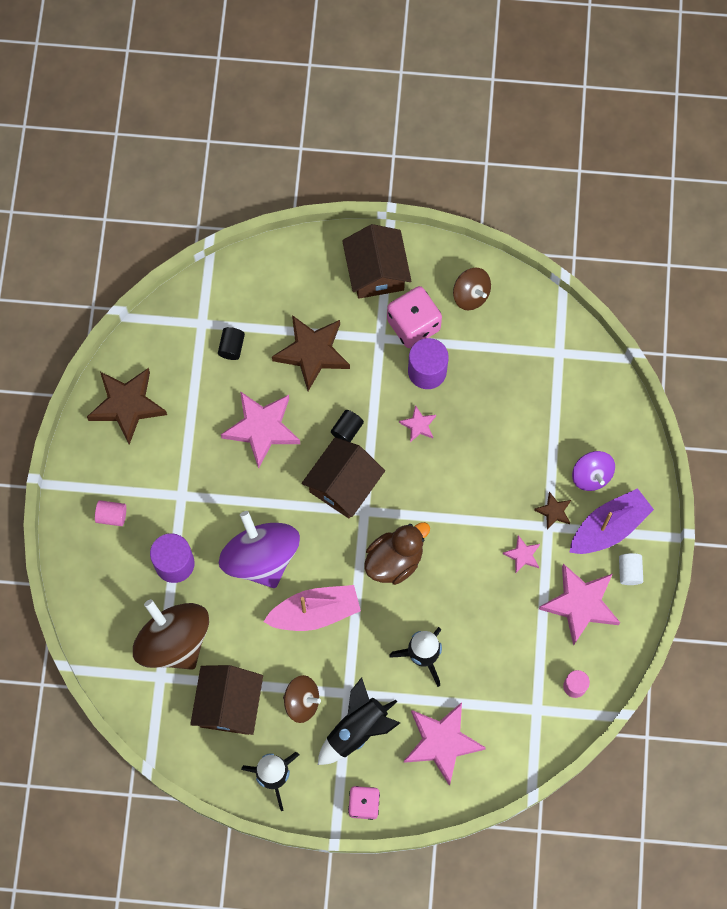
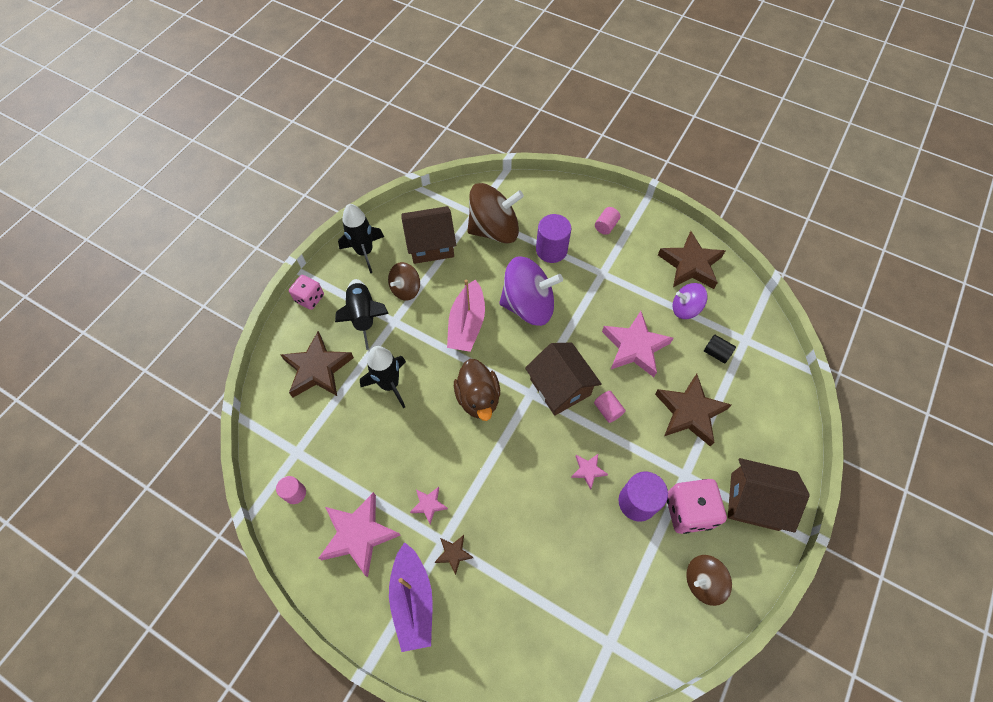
camera: 115 degrees right, 10 degrees down
brown house [190,665,263,735] -> brown house turned 45 degrees counterclockwise [402,206,456,264]
black cylinder [331,410,364,442] -> pink cylinder [594,391,625,423]
pink star [404,702,486,786] -> brown star [281,331,354,397]
purple spinning top [572,451,615,491] -> purple spinning top moved to [673,283,707,319]
white cylinder [619,553,643,585] -> none

